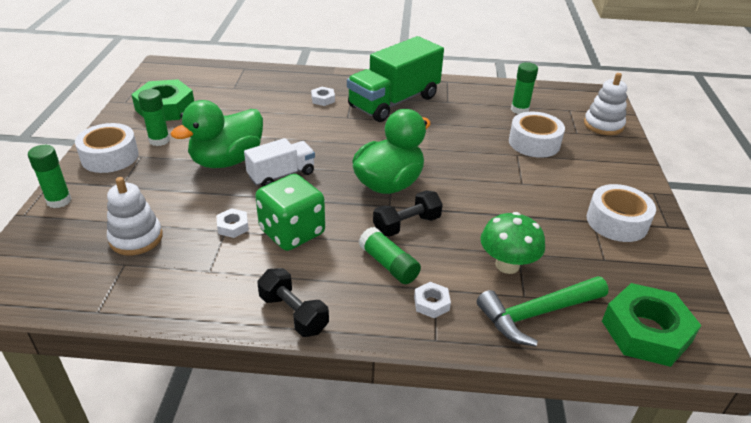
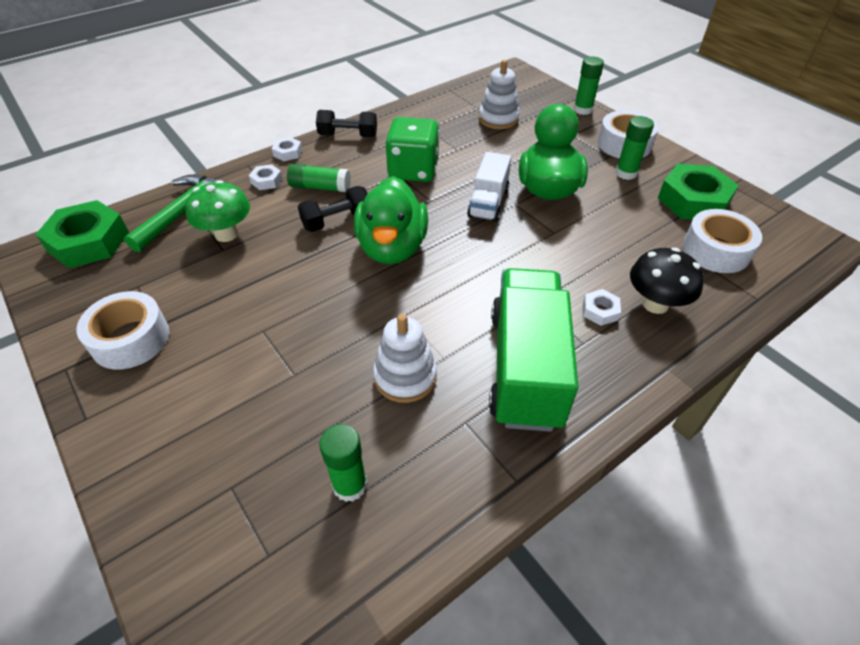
camera: 140 degrees right, 10 degrees up
white nut [217,208,249,238] -> white nut moved to [272,137,302,161]
black dumbbell [373,191,443,237] -> black dumbbell turned 45 degrees clockwise [298,186,368,232]
white tape [509,112,565,158] -> white tape moved to [683,209,762,273]
white stacking toy [584,73,627,135] -> white stacking toy moved to [373,314,437,403]
none -> black mushroom [630,248,704,314]

